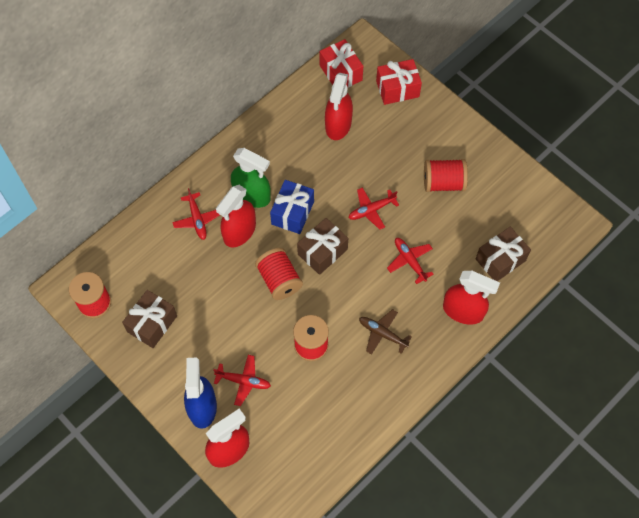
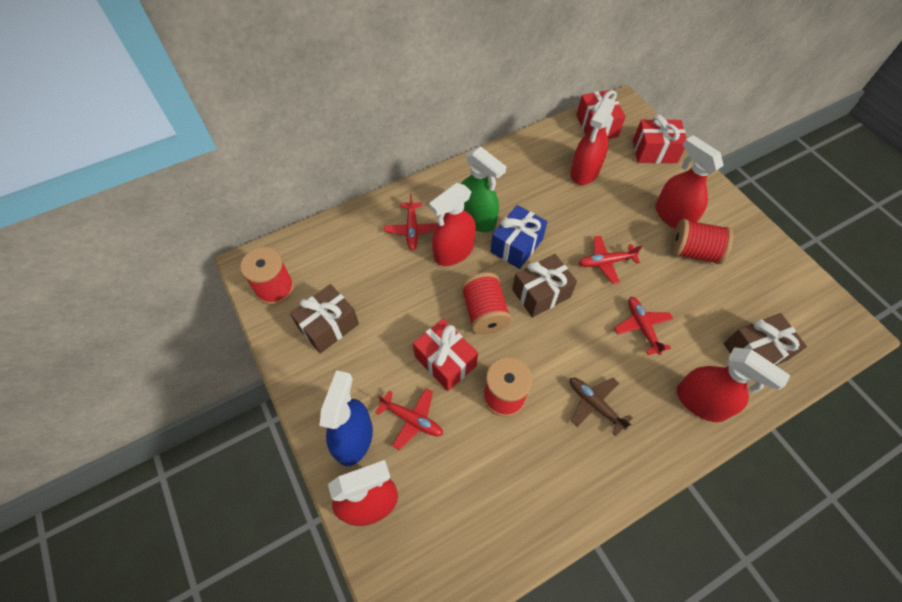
camera: 15 degrees right, 5 degrees down
none -> red gift [413,319,478,391]
none -> red spray bottle [655,135,724,229]

